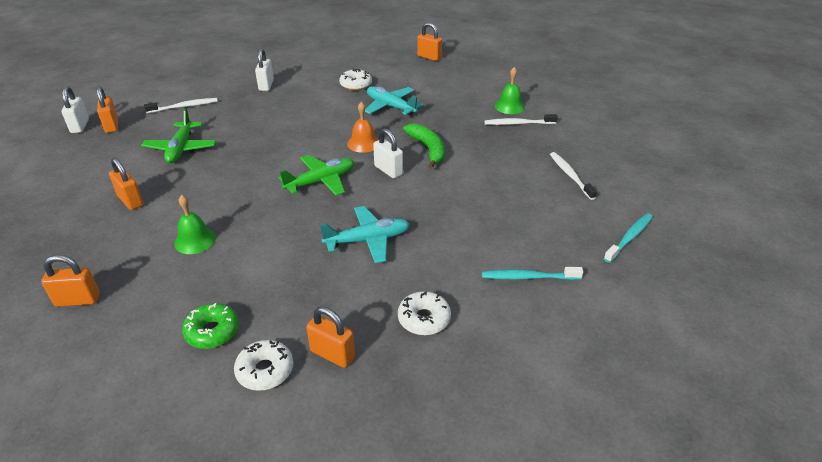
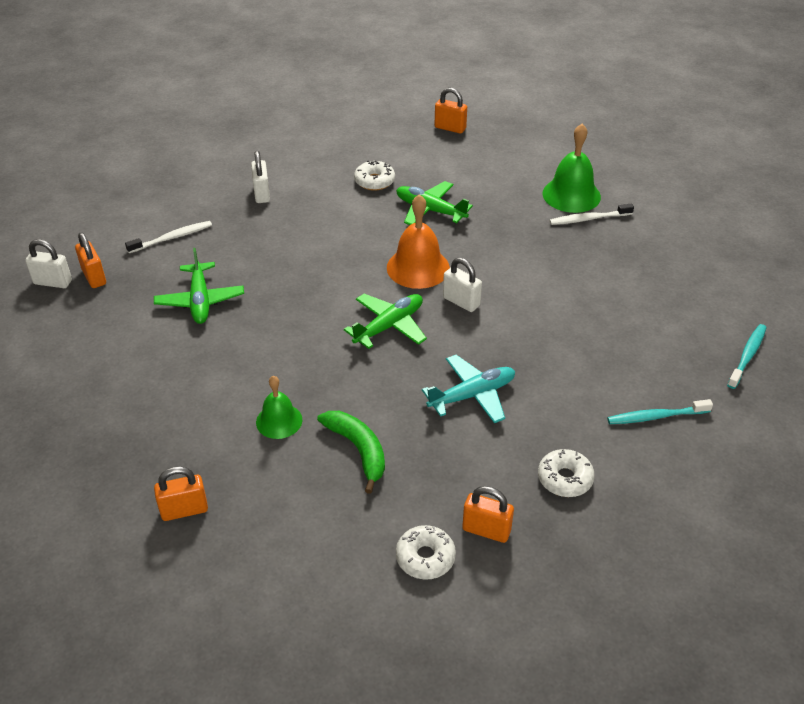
camera: 10 degrees left, 5 degrees up
white padlock [62,86,89,133] -> white padlock turned 60 degrees counterclockwise [25,239,72,288]
orange padlock [109,157,143,210] -> none
green donut [182,303,239,349] -> none
orange bell [347,102,378,153] -> orange bell [387,194,450,289], size x1.59
turquoise plane [365,86,423,116] -> green plane [396,181,473,225]
green banana [403,123,445,169] -> green banana moved to [317,411,385,494]
green bell [495,67,525,114] -> green bell [542,124,601,213], size x1.59
white toothbrush [550,152,597,200] -> none

